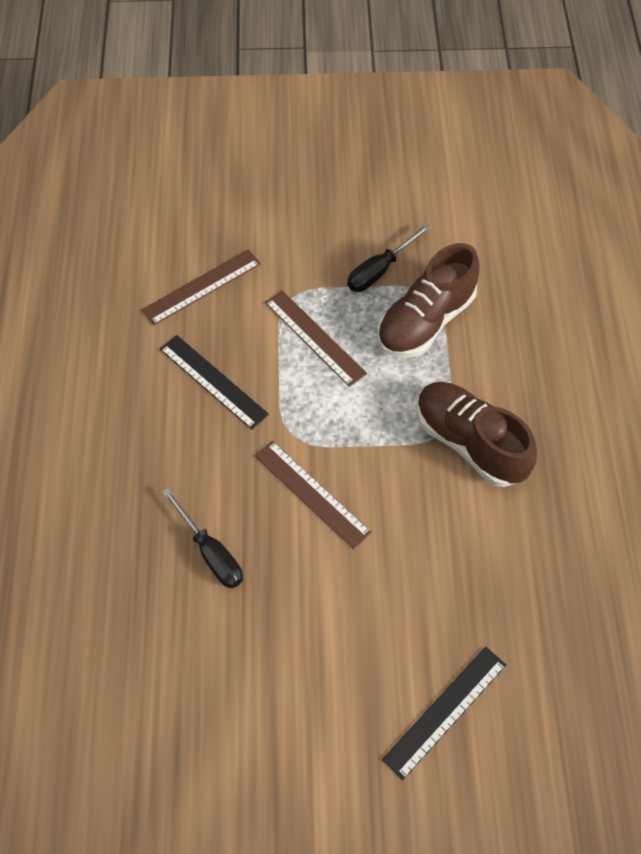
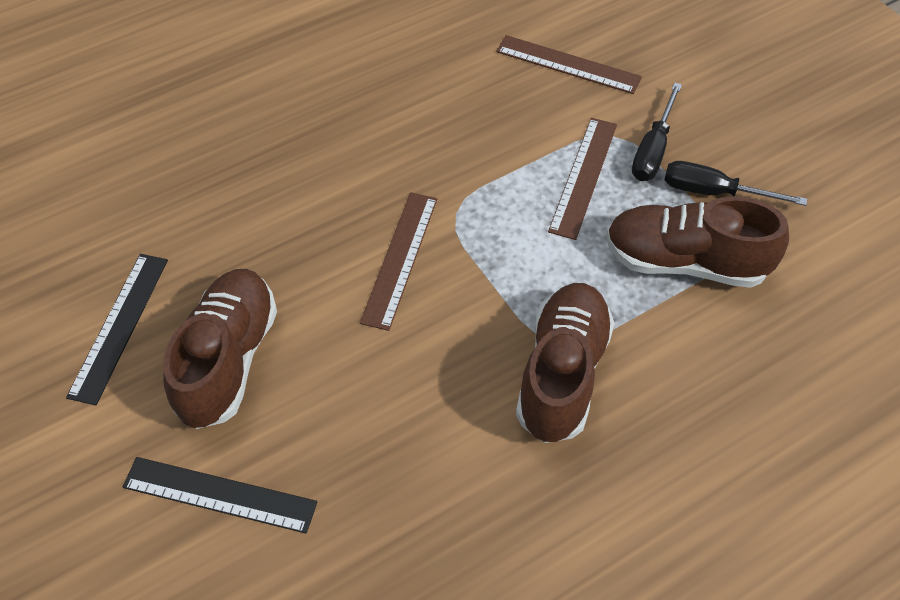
camera: 60 degrees right, 5 degrees down
black ruler [160,335,269,429] -> black ruler moved to [66,254,168,405]
black screwdriver [162,488,243,588] -> black screwdriver moved to [632,82,682,181]
none -> brown shoe [164,269,277,429]

